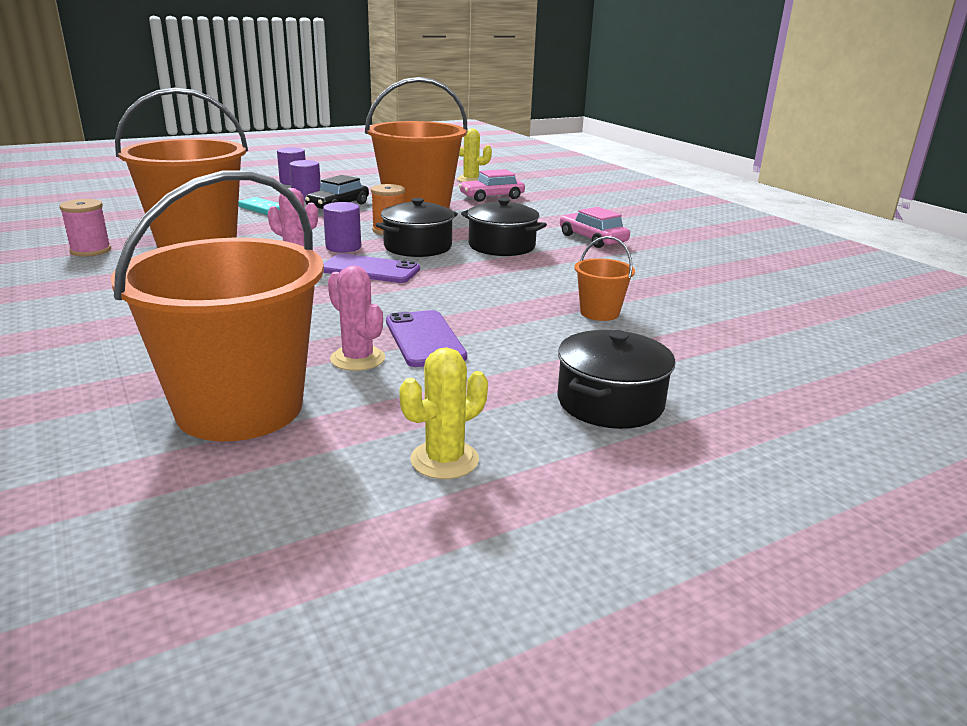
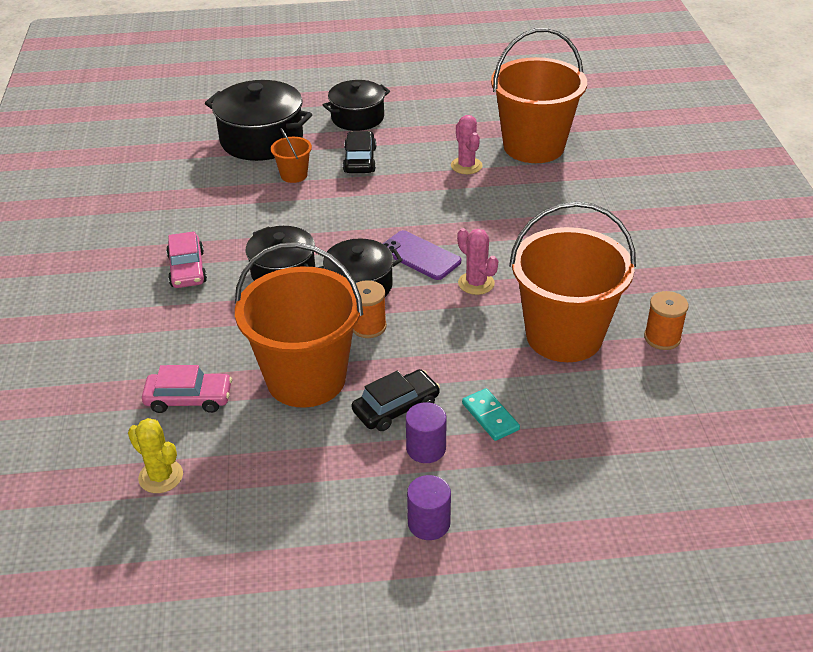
camera: 155 degrees left, 15 degrees up
pink spool [59,199,111,257] -> orange spool [644,291,689,350]
purple cylinder [323,202,361,253] -> none
purple phone [386,310,467,367] -> none
yellow cactus [399,347,488,479] -> none
none -> black pot [205,80,312,161]
none -> black car [343,131,376,173]

